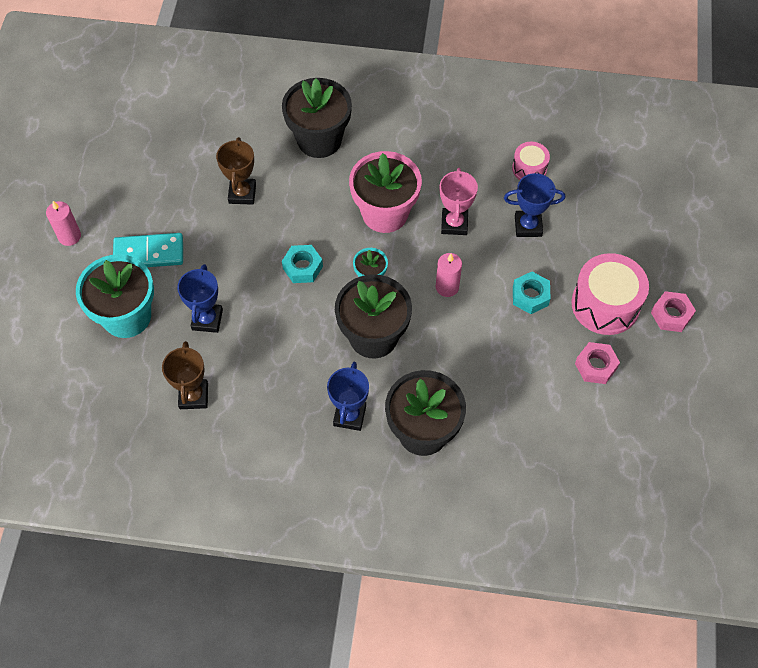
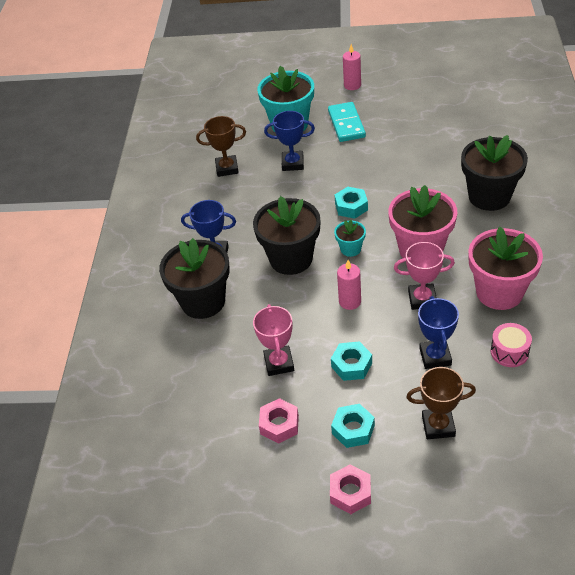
camera: 90 degrees right, 15 degrees down
brown trophy [216,137,256,205] -> brown trophy moved to [406,367,476,439]
pink drum [572,253,649,335] -> turquoise nut [331,404,375,448]
none -> pink trophy [253,304,294,376]
none -> pink flower pot [468,227,543,310]

